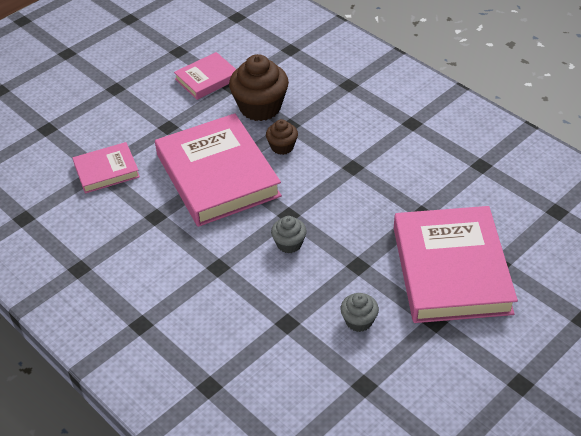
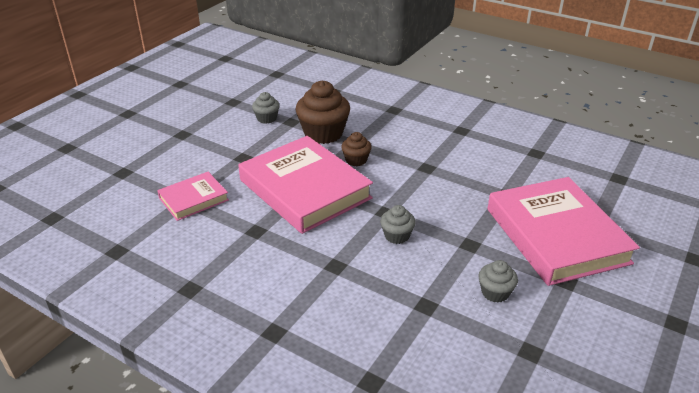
camera: 15 degrees left, 10 degrees down
pink book [174,52,236,100] -> grey cupcake [252,92,280,124]

